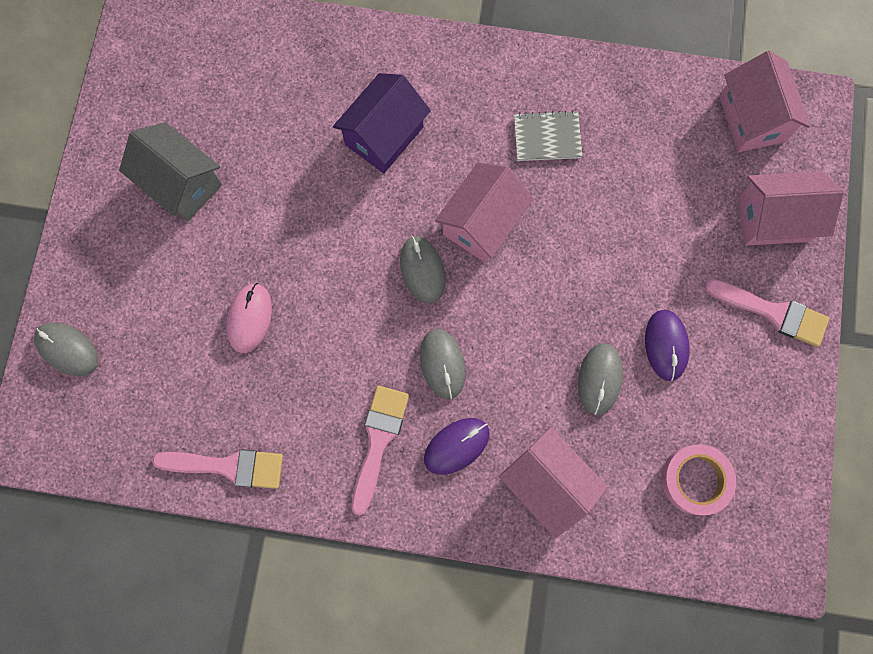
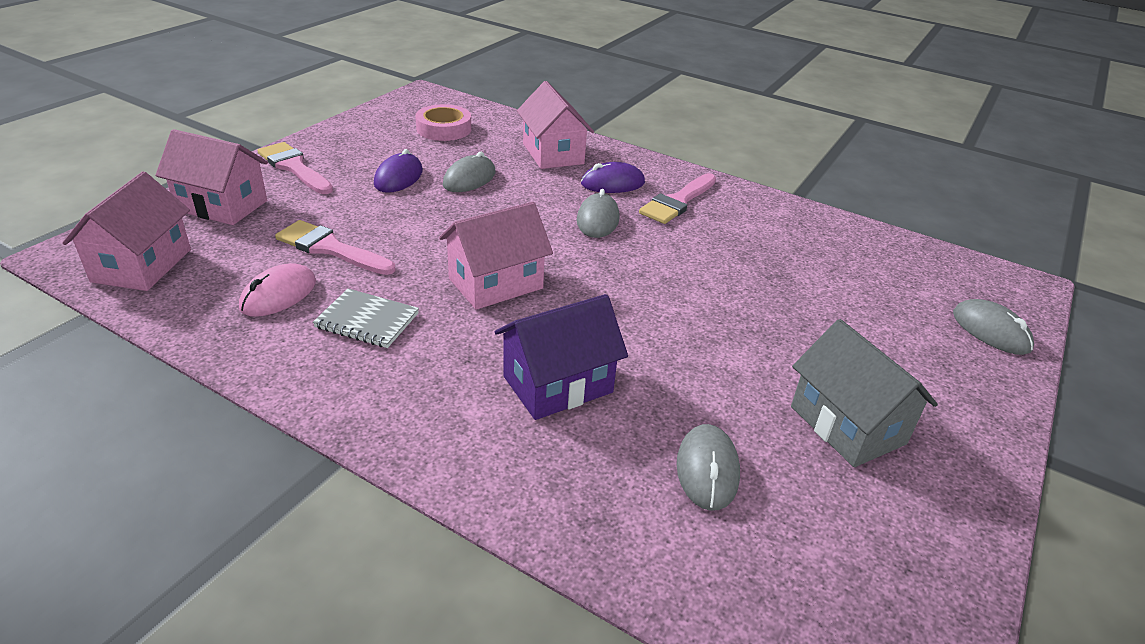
camera: 160 degrees left, 40 degrees down
pink brush [152,449,283,489] -> pink brush moved to [275,220,395,275]
pink mouse [226,283,272,353] -> pink mouse moved to [239,263,316,317]
grey mouse [400,236,446,303] -> grey mouse moved to [677,424,740,511]

